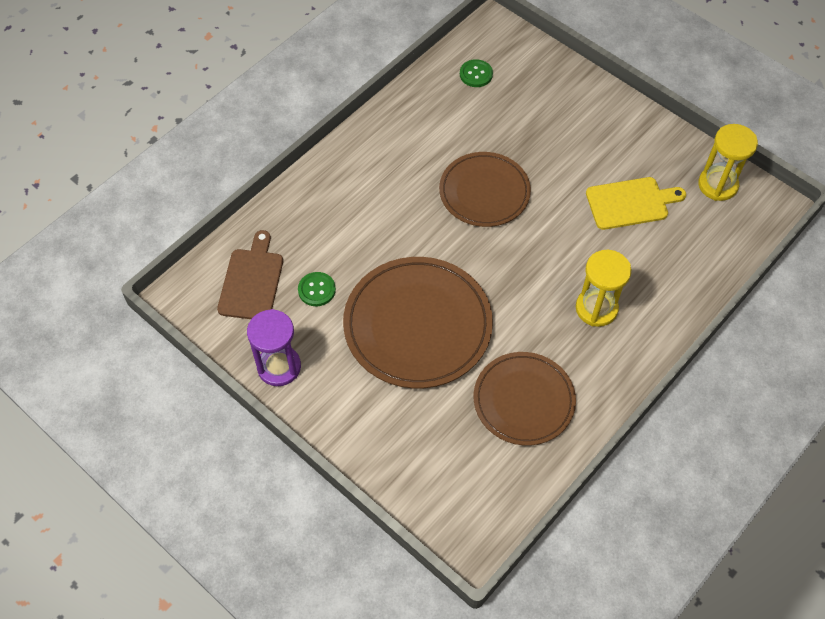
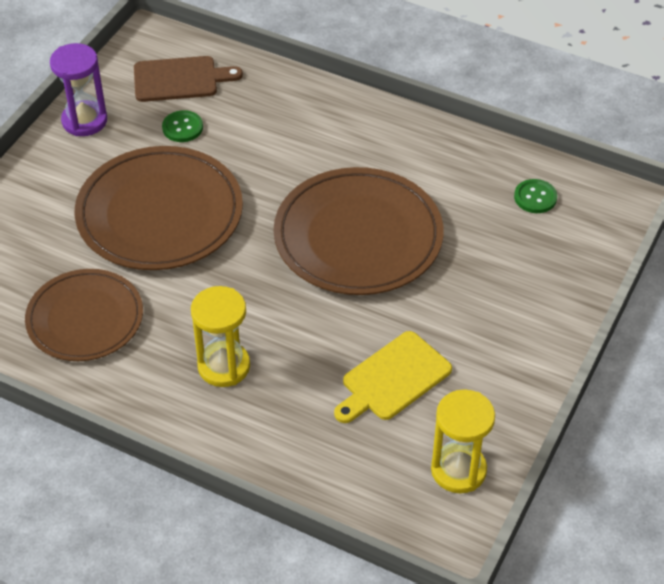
camera: 75 degrees right, 10 degrees down
brown plate [439,152,531,227] -> brown plate [274,167,443,295], size x1.52
yellow cutting board [586,177,686,230] -> yellow cutting board turned 75 degrees clockwise [334,331,452,423]

